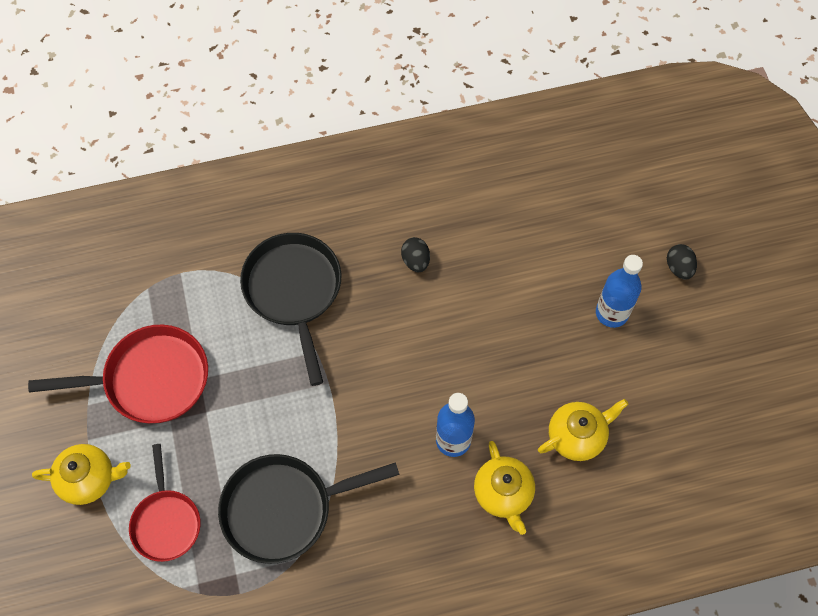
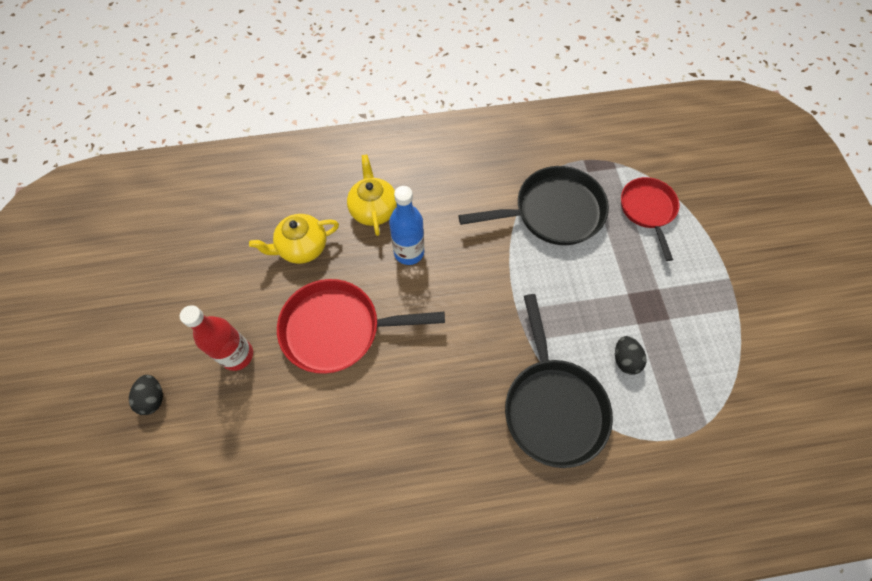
camera: 175 degrees left, 0 degrees up
red pan [28,325,208,423] -> red pan moved to [277,279,445,374]
yellow teapot [32,444,131,505] -> none
black egg [401,237,430,272] -> black egg moved to [615,336,647,375]
blue bottle [596,255,643,328] -> red bottle [180,305,253,371]

